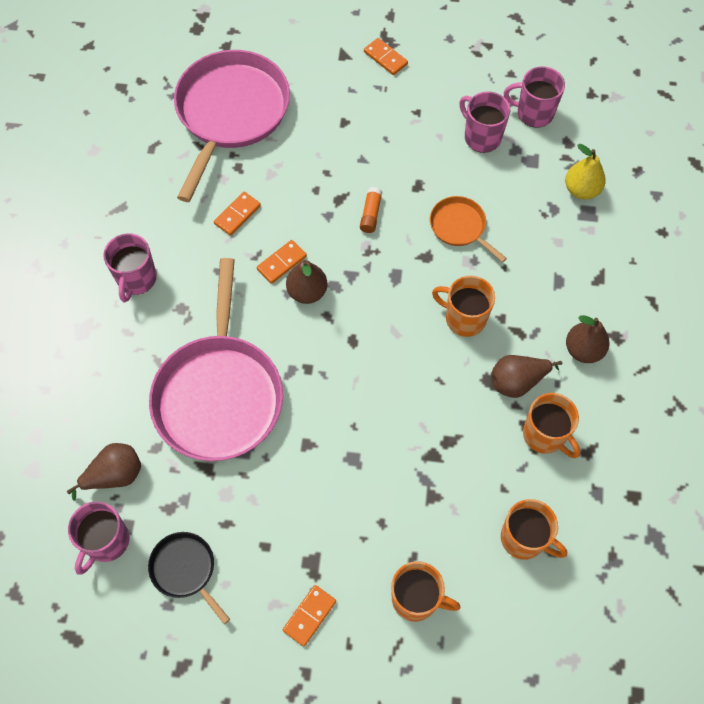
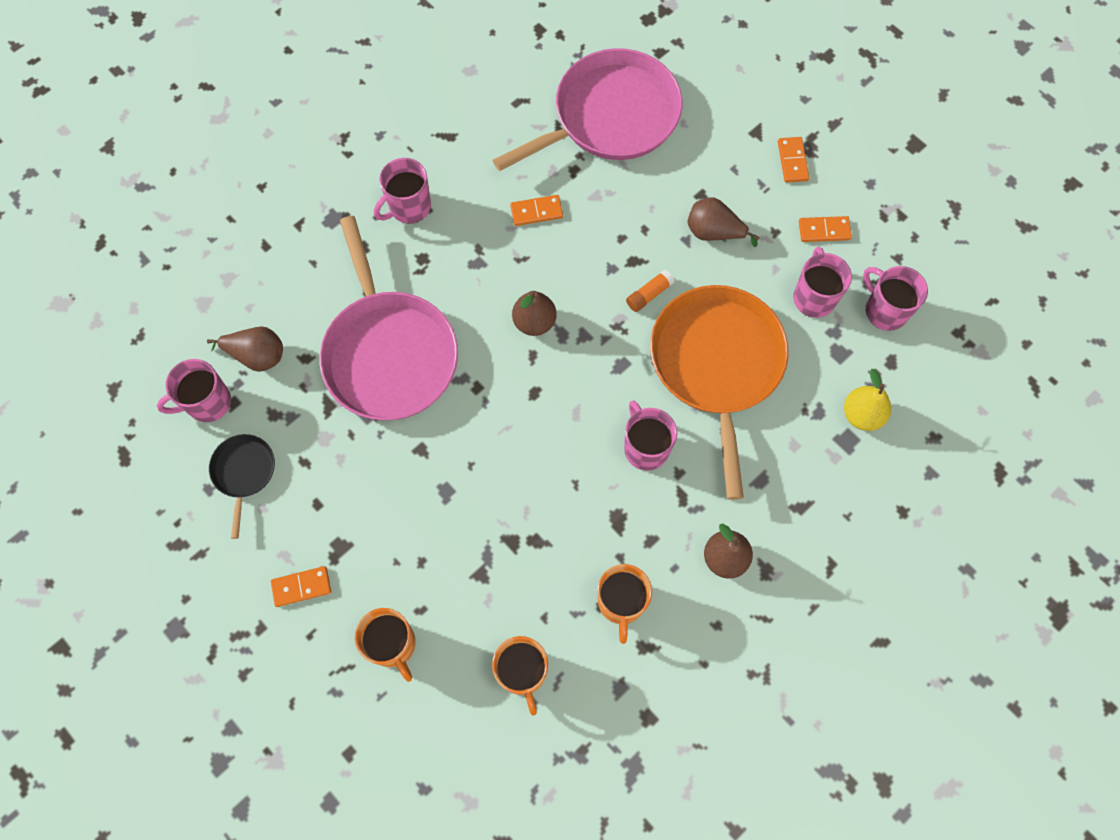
camera: 40 degrees right, 5 degrees up
pink pan [149,258,283,461] -> pink pan turned 60 degrees counterclockwise [319,216,458,420]
orange domino [257,240,307,284] -> orange domino moved to [799,216,852,242]
orange pan [430,196,507,262] -> orange pan [650,285,789,500], size x2.16
orange mug [432,276,495,337] -> pink mug [624,401,677,471]
brown pear [491,355,562,398] -> brown pear moved to [688,198,760,247]

